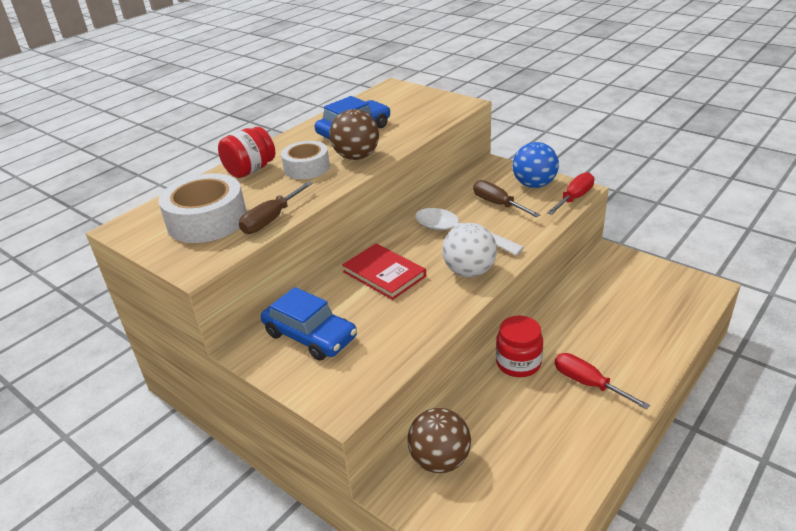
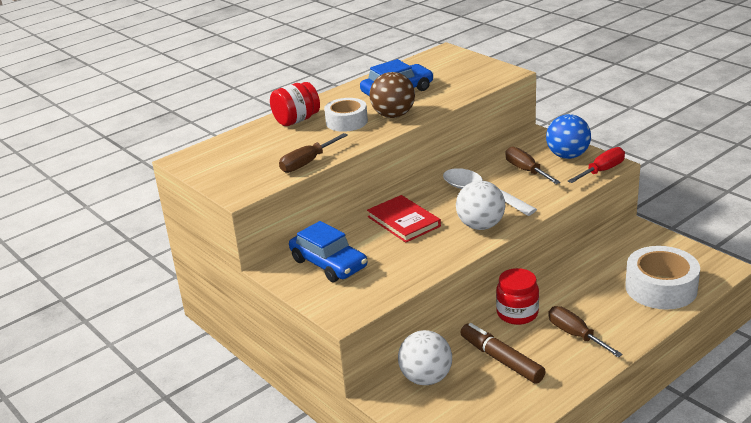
camera: 10 degrees right, 5 degrees down
white tape [158,173,247,243] -> white tape moved to [625,246,700,310]
brown ball [408,408,471,473] -> white ball [398,330,452,385]
red screwdriver [555,353,650,410] -> brown screwdriver [549,306,623,357]
none -> brown marker [460,323,546,384]

